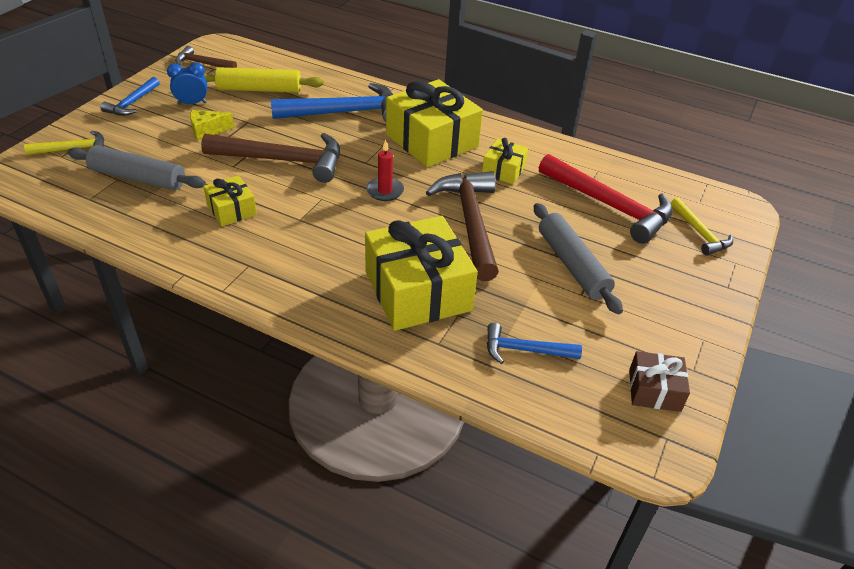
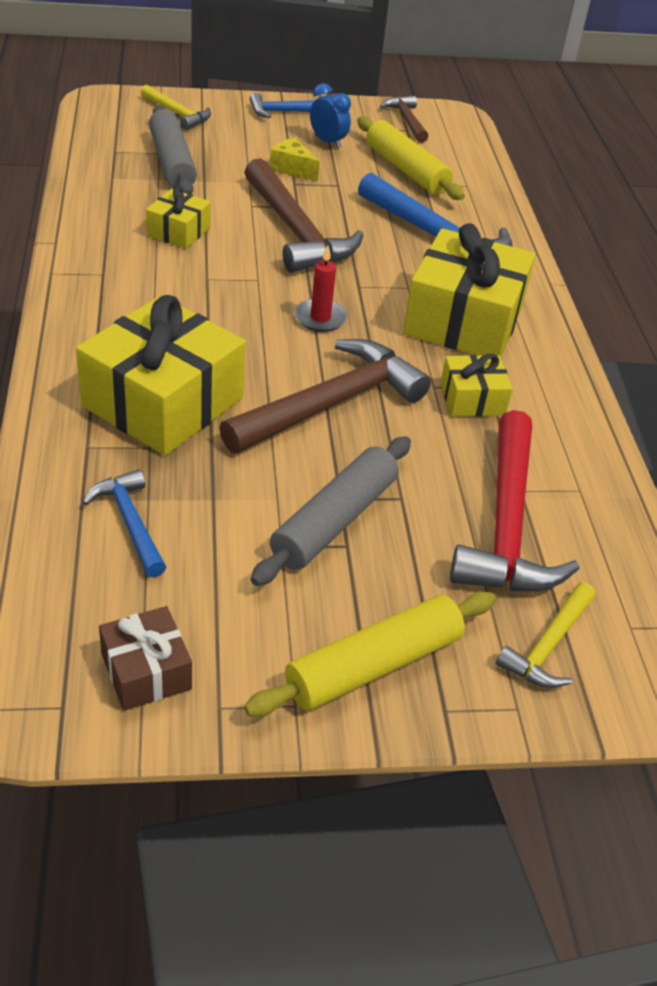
camera: 55 degrees right, 0 degrees up
none -> yellow rolling pin [244,591,496,717]

